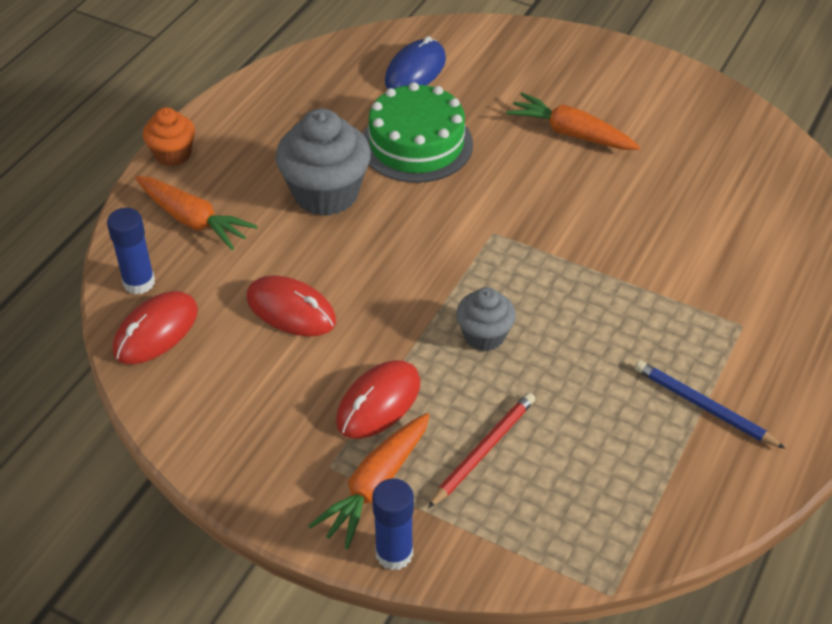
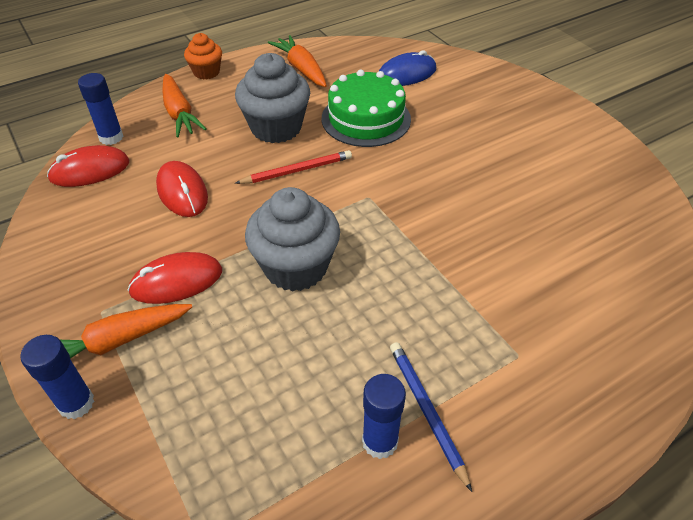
camera: 30 degrees right, 0 degrees up
red pencil [428,392,535,508] -> red pencil moved to [235,150,352,184]
grey cupcake [456,287,516,351] -> grey cupcake [245,187,340,292], size x1.75
orange carrot [506,93,640,150] -> orange carrot moved to [268,35,327,87]
none -> blue glue stick [362,374,406,459]

